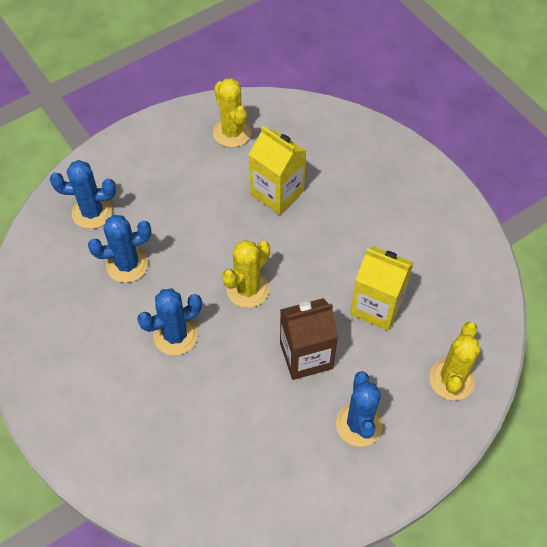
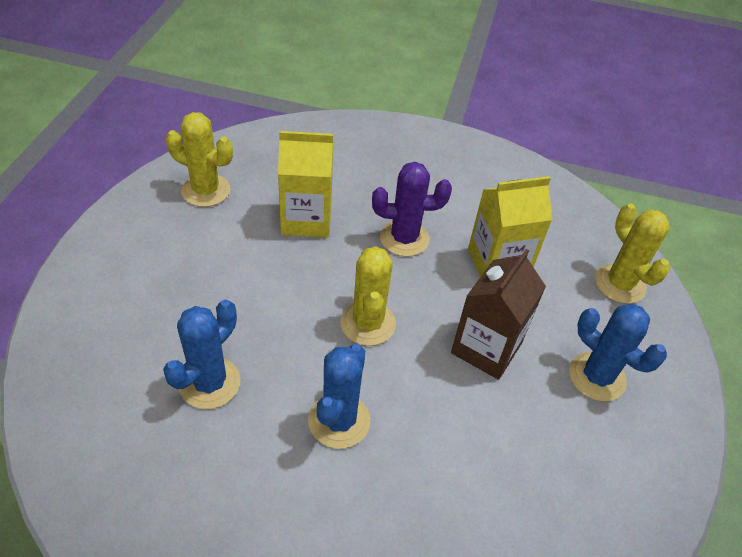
camera: 45 degrees left, 10 degrees down
blue cactus [50,160,116,229] -> none
none -> purple cactus [372,162,452,257]

